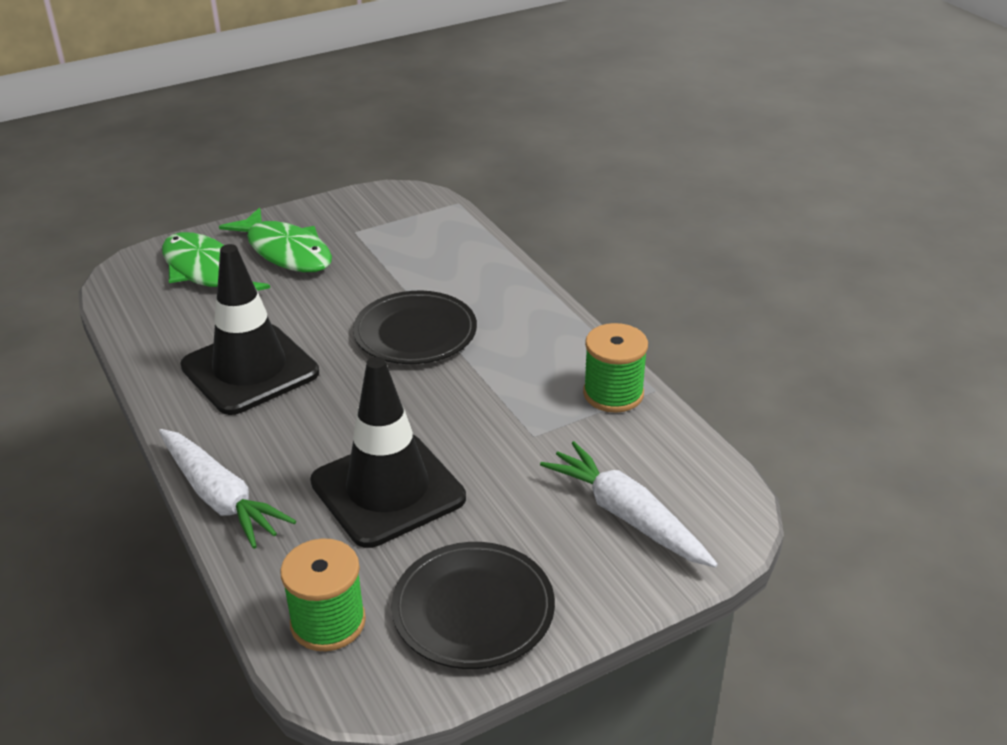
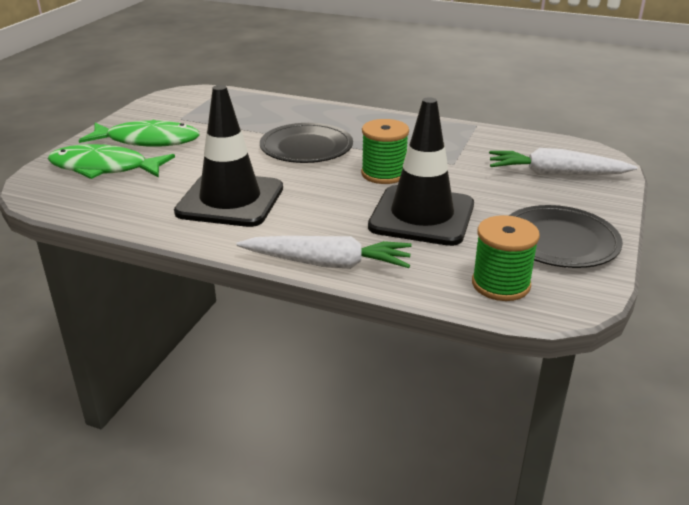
camera: 40 degrees left, 5 degrees down
green spool [583,323,648,413] -> green spool moved to [361,119,409,184]

